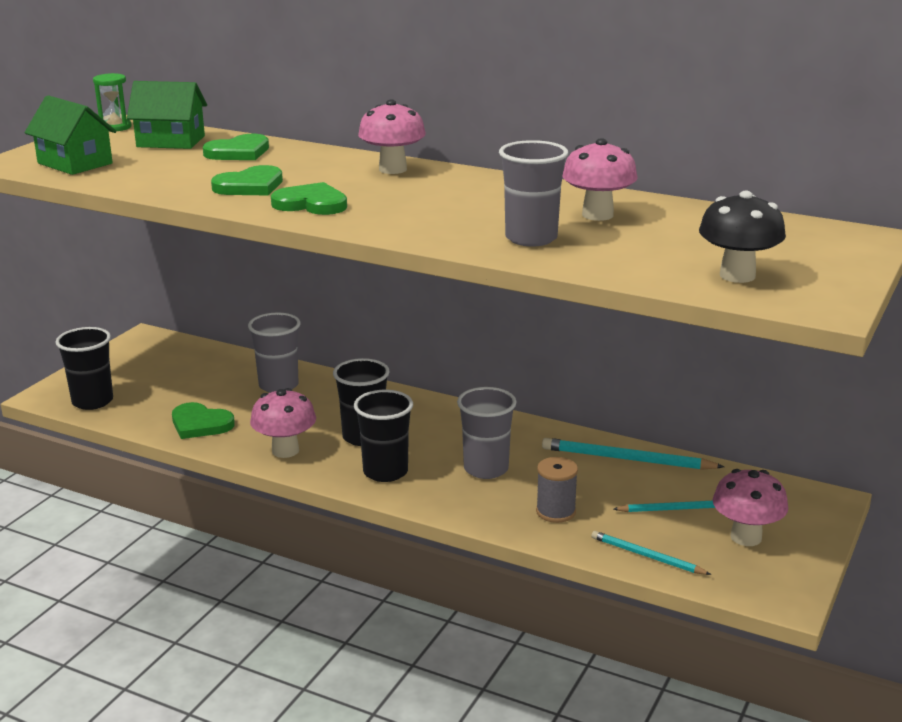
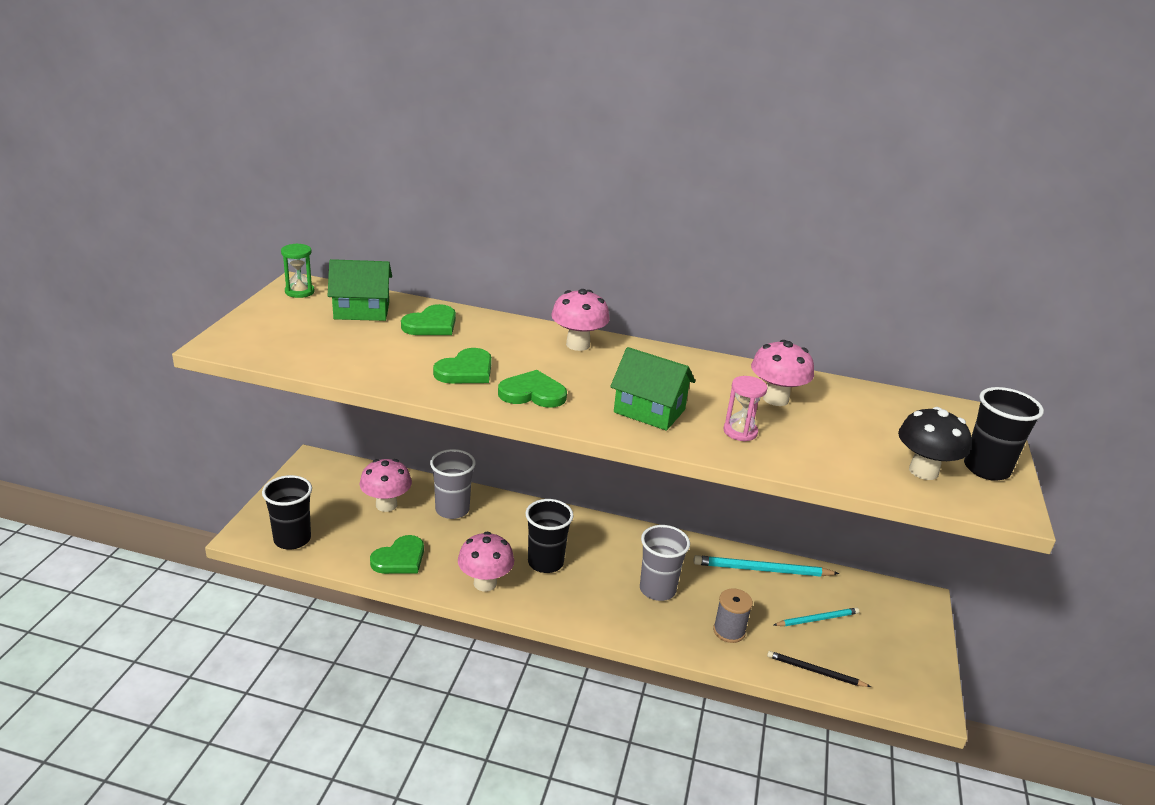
camera: 15 degrees left, 5 degrees up
green house [25,95,117,175] -> green house moved to [610,347,695,431]
green heart [172,402,235,439] -> green heart turned 60 degrees counterclockwise [370,535,424,574]
black cup [354,390,413,482] -> black cup moved to [964,387,1044,481]
grey cup [499,140,568,247] -> pink hourglass [723,376,768,441]
turquoise pencil [591,531,711,575] -> black pencil [767,651,871,687]
pink mushroom [712,469,788,546] -> pink mushroom moved to [360,459,412,512]

